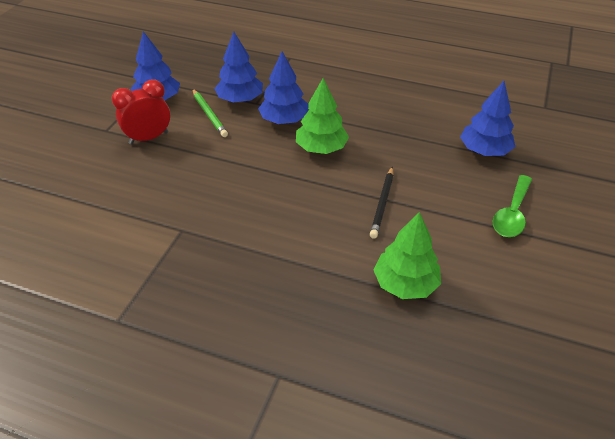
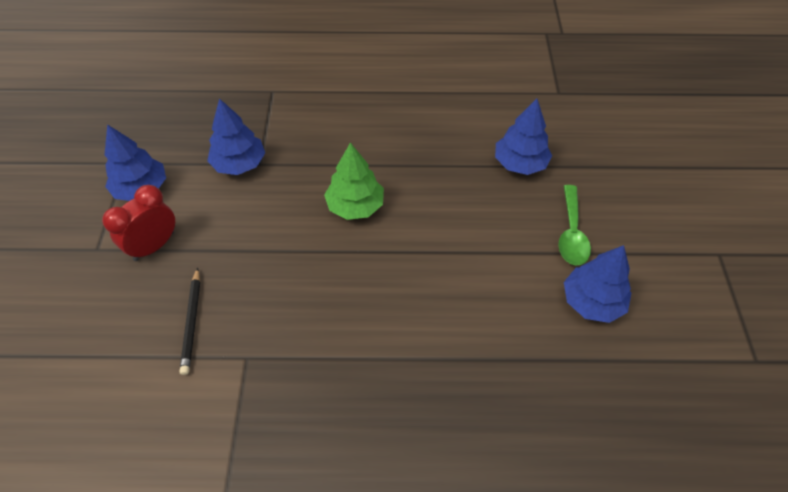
camera: 20 degrees left, 10 degrees up
green pencil [192,89,228,137] -> none
blue tree [258,52,308,124] -> blue tree moved to [564,245,631,323]
black pencil [370,167,394,238] -> black pencil moved to [179,267,200,375]
green tree [373,212,441,299] -> none

